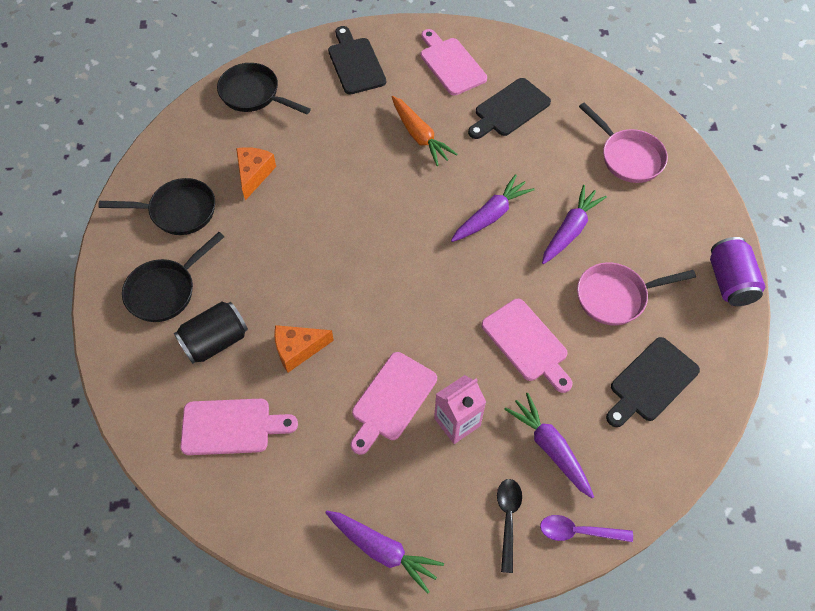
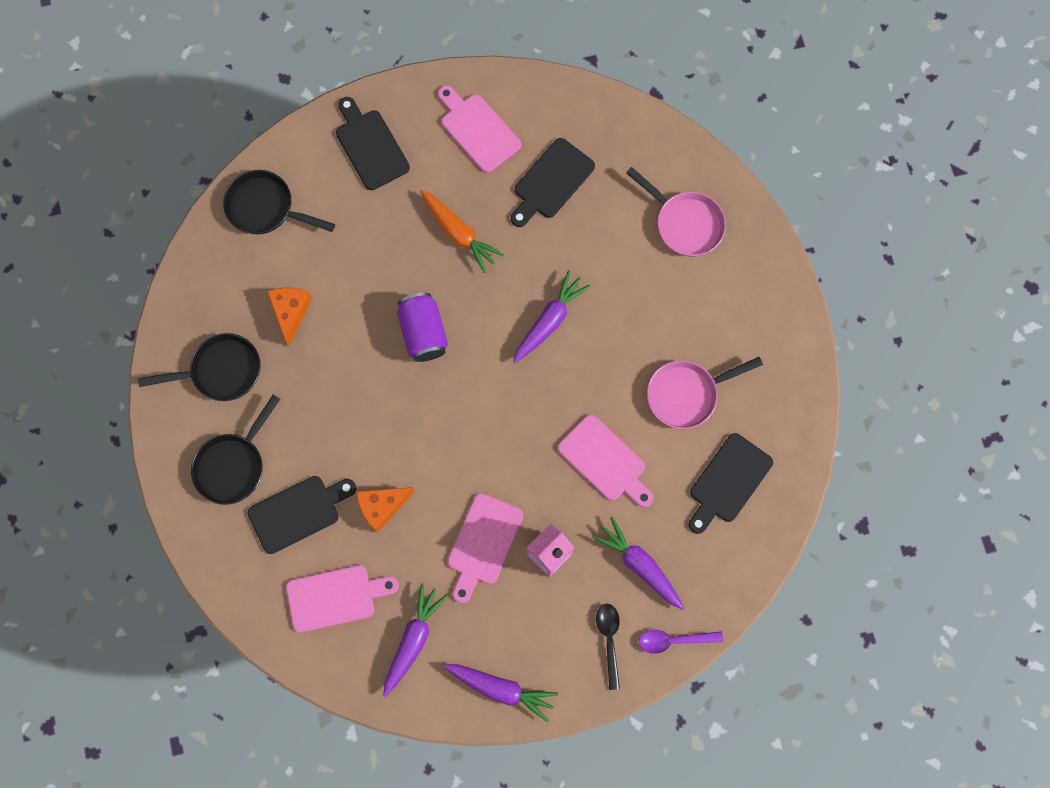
camera: 10 degrees left, 15 degrees up
black can [174,301,248,364] -> black cutting board [248,476,356,554]
purple carrot [542,185,607,264] -> purple carrot moved to [383,583,448,697]
purple can [710,237,765,306] -> purple can moved to [397,293,448,362]

